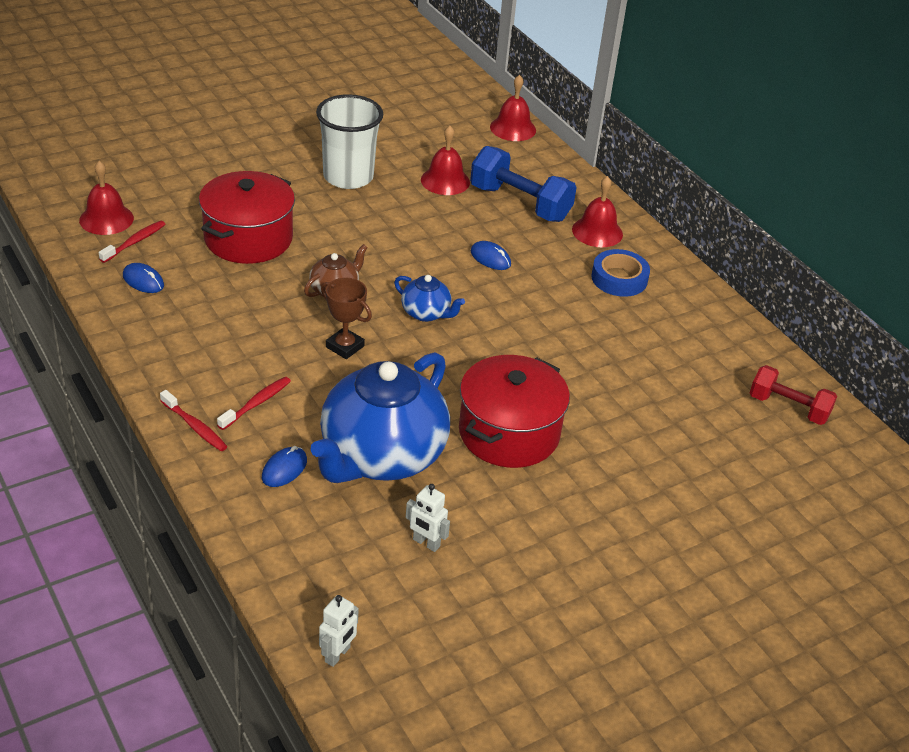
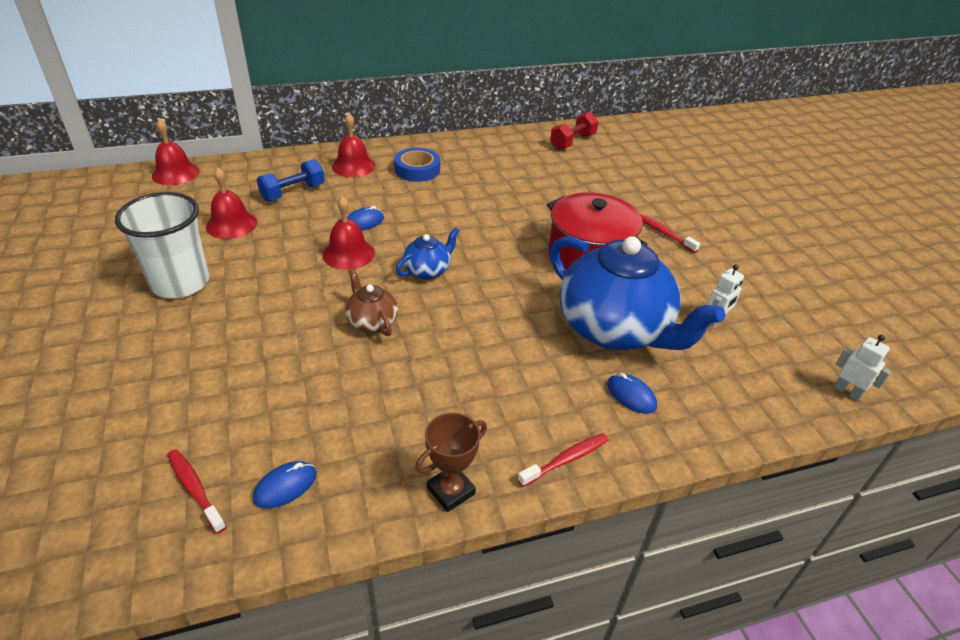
camera: 75 degrees left, 0 degrees up
red bell [79,161,134,235] -> red bell moved to [322,196,374,270]
red pot [199,171,295,264] -> none
red toothbrush [217,377,291,430] -> red toothbrush moved to [640,214,700,253]
brown trophy [321,278,372,359] -> brown trophy moved to [415,413,487,512]
blue dumbbell [470,146,577,222] -> blue dumbbell [257,159,325,202], size x0.66

